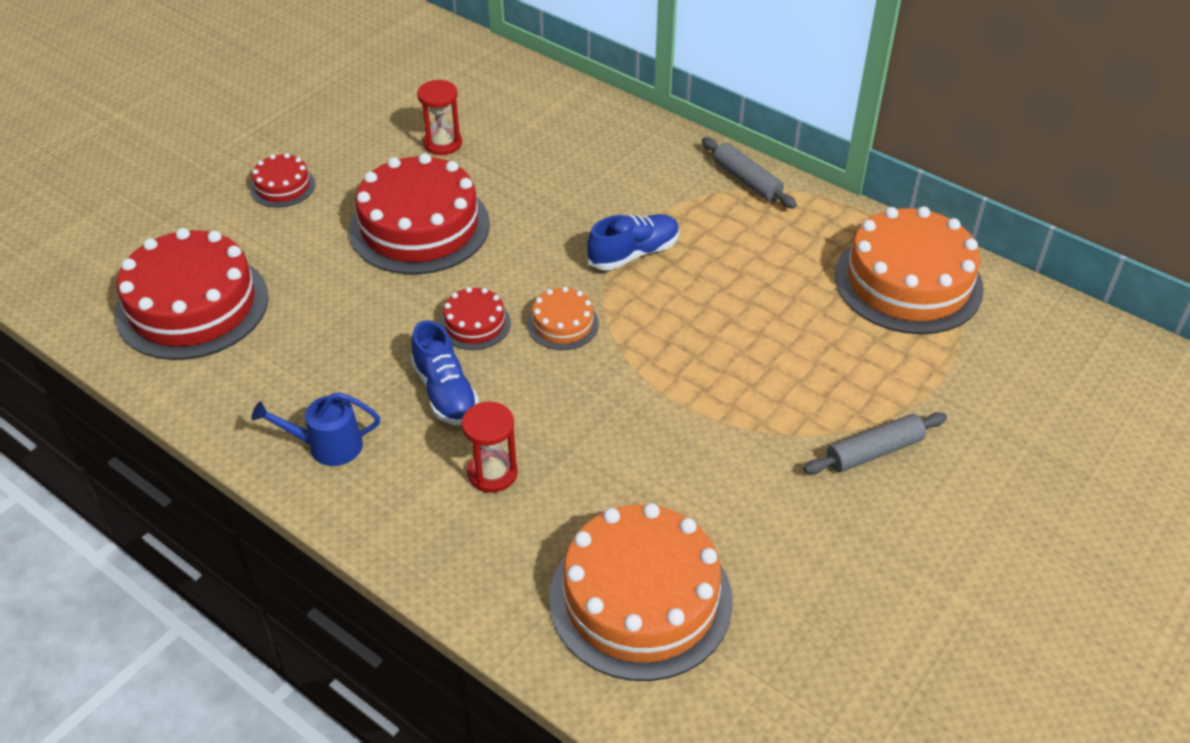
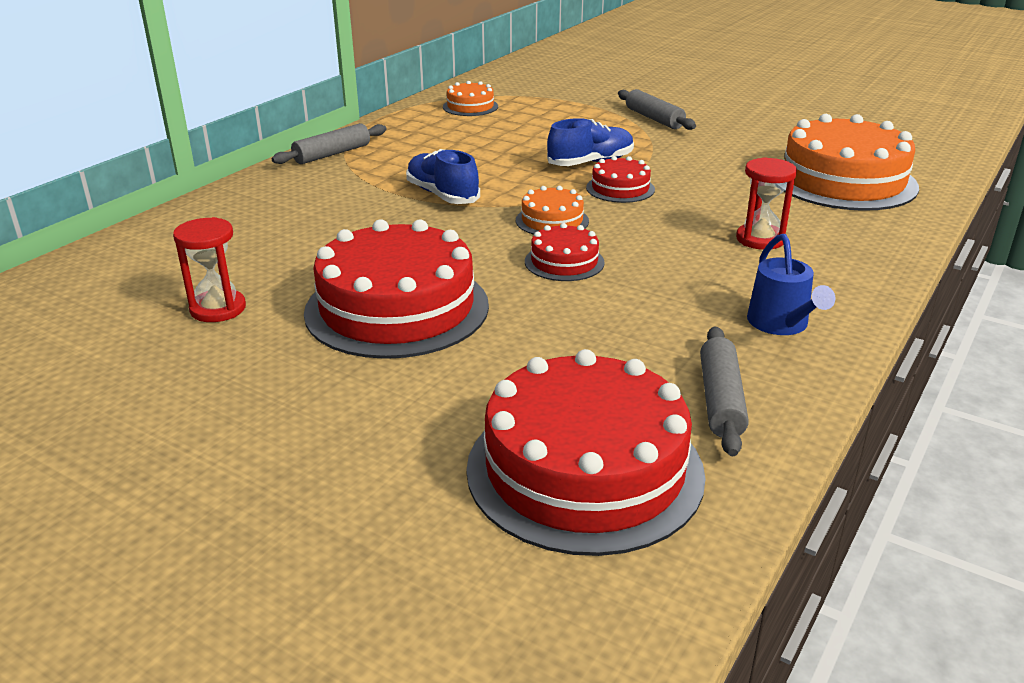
camera: 95 degrees left, 15 degrees down
red cake [250,153,315,207] -> red cake moved to [586,156,655,203]
blue shoe [411,320,479,425] -> blue shoe moved to [547,118,634,166]
orange cake [835,206,984,334] -> orange cake [443,81,498,116], size x0.47
none -> grey rolling pin [700,326,749,456]

